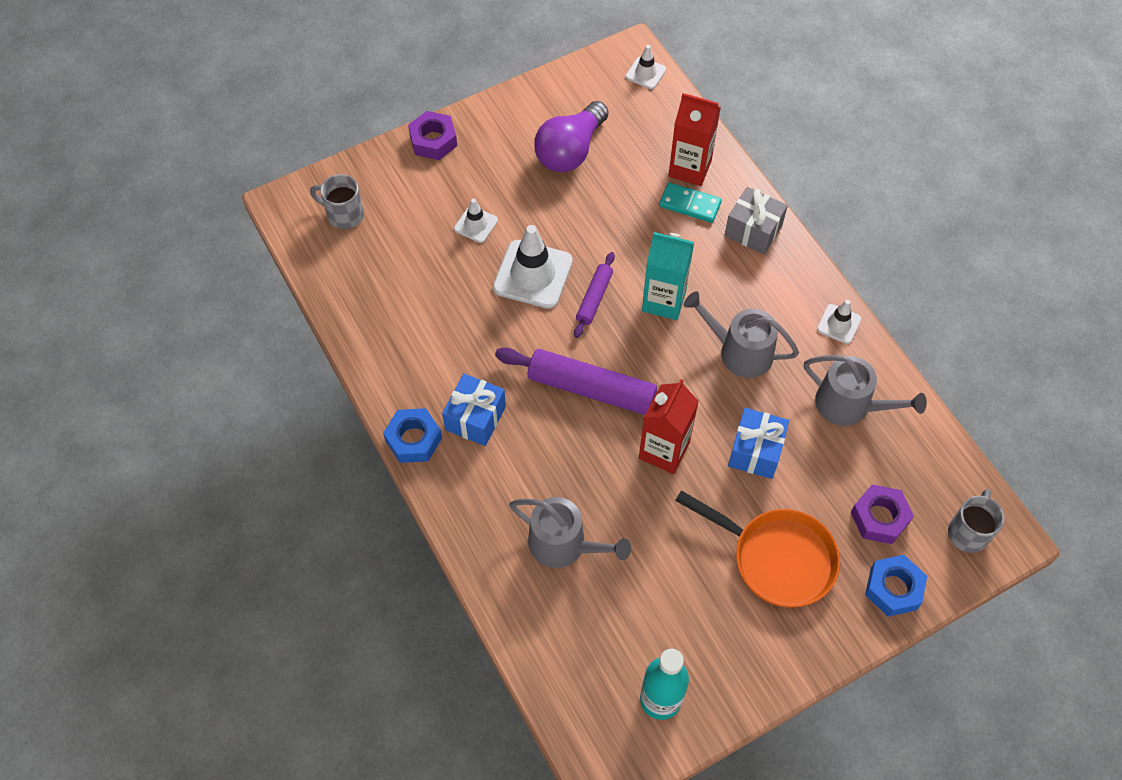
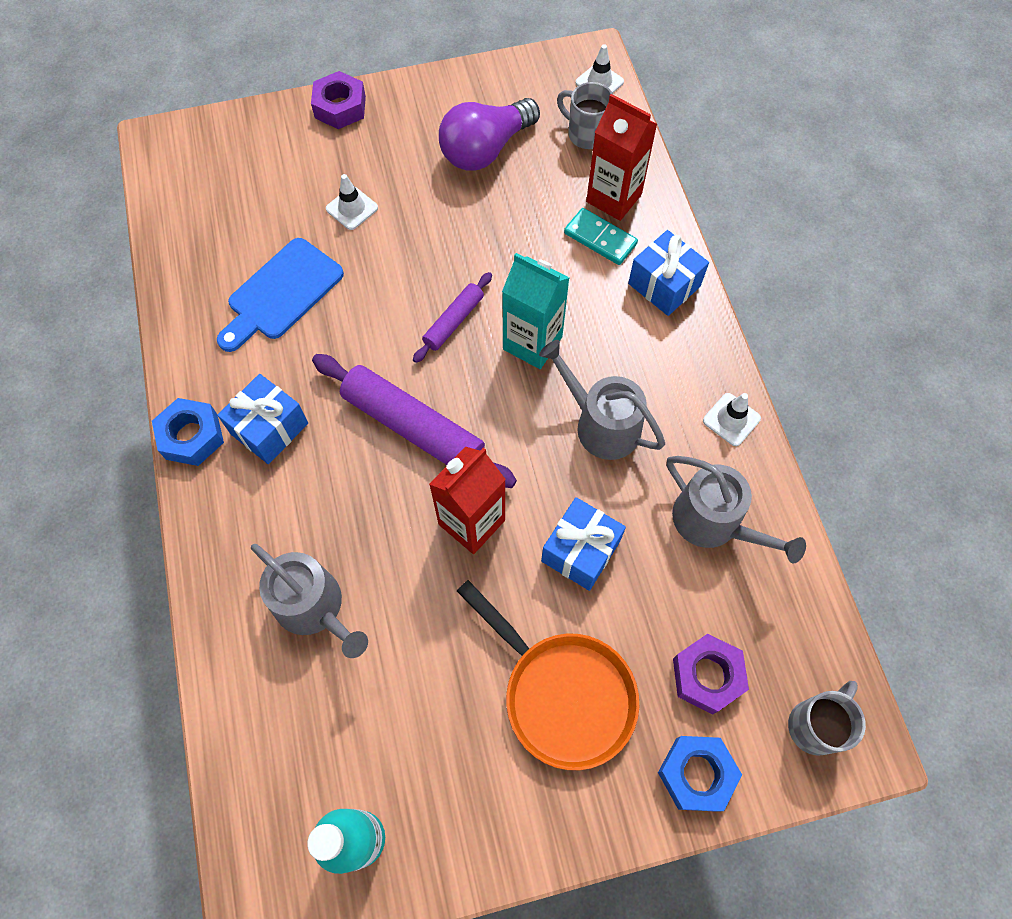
camera: 15 degrees right, 5 degrees up
grey mug [310,174,364,229] -> grey mug moved to [557,82,613,149]
white traffic cone [493,225,573,309] -> none
grey gift [724,187,788,255] -> blue gift [628,230,709,316]
none -> blue cutting board [217,238,344,352]

